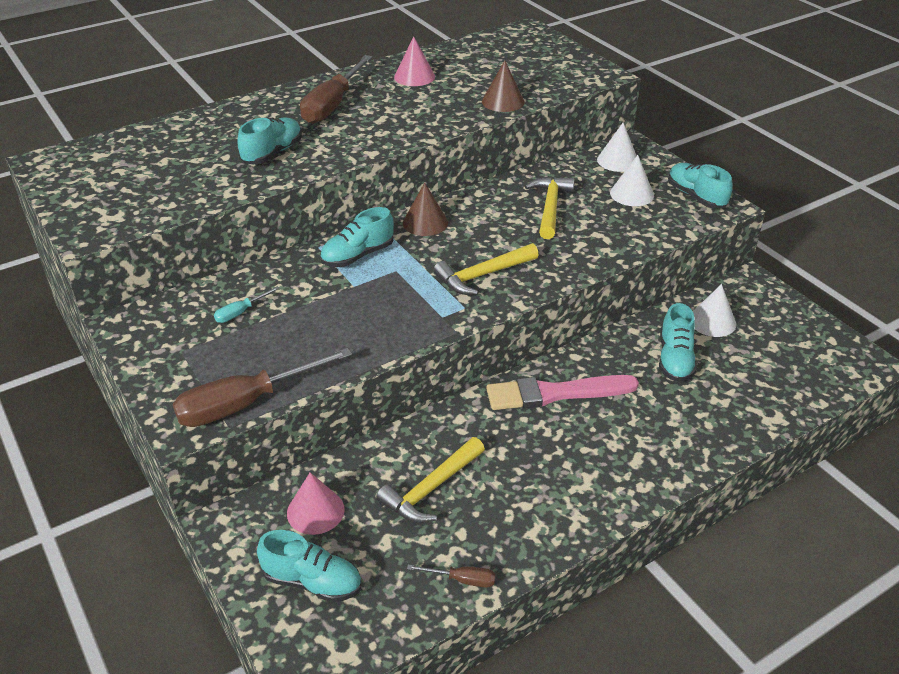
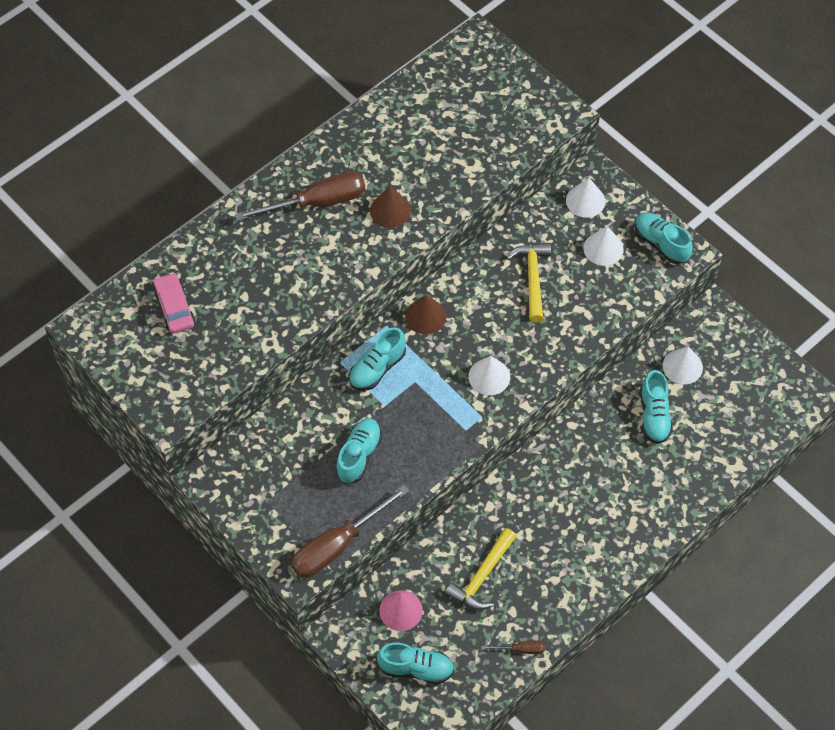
camera: 10 degrees left, 20 degrees up
turquoise screwdriver [214,286,280,323] -> none
turquoise shoe [237,117,302,164] -> turquoise shoe moved to [336,418,382,483]
brown screwdriver [300,55,372,124] -> brown screwdriver turned 120 degrees counterclockwise [235,172,365,221]
pink cone [394,36,435,86] -> none
yellow hammer [433,243,539,295] -> white cone [468,356,510,395]
brown cone [482,61,525,112] -> brown cone moved to [370,186,411,228]
pink brush [486,375,639,410] -> none
none -> pink car [154,272,195,333]

